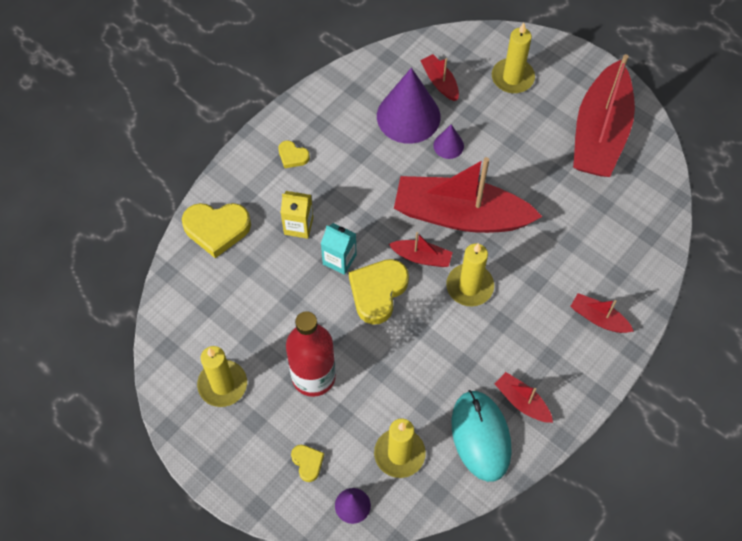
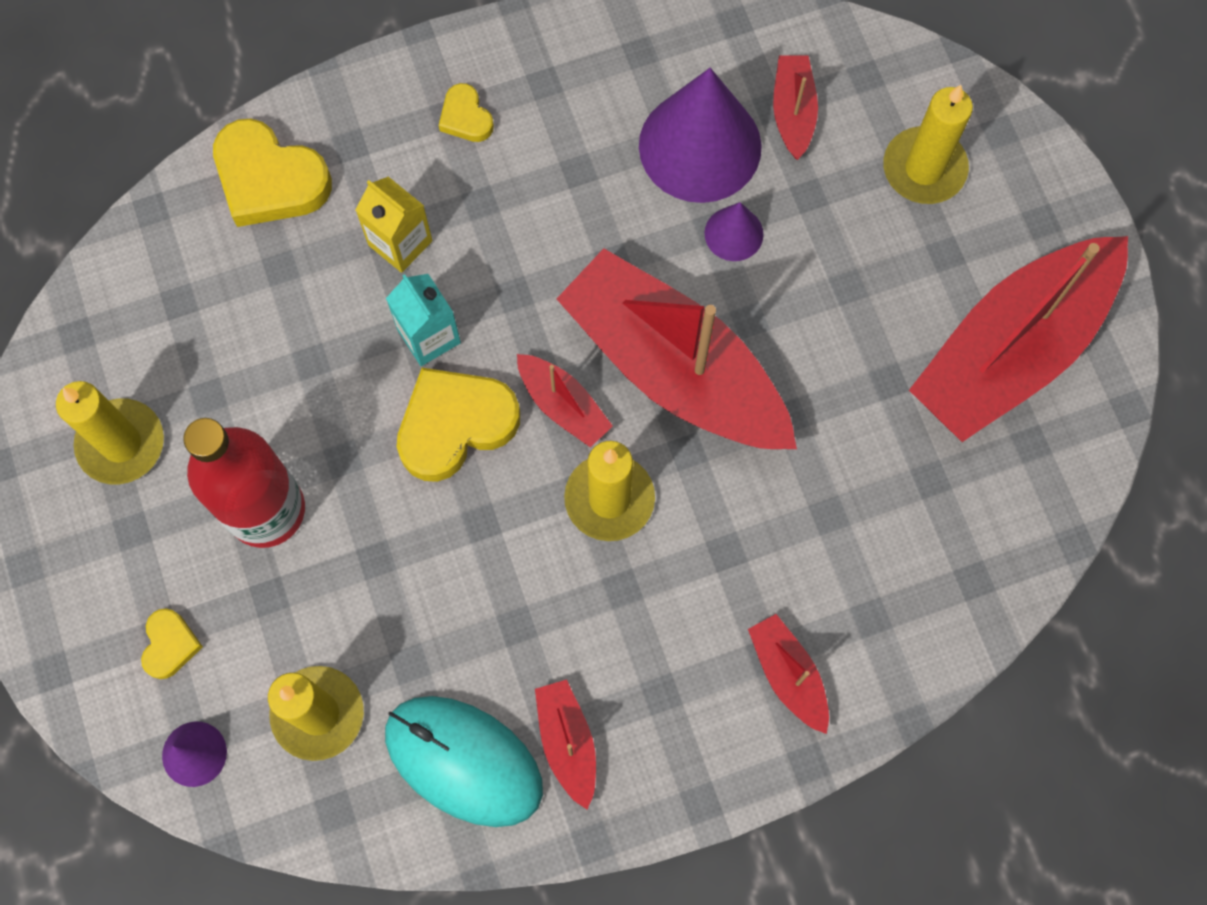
camera: 30 degrees right, 10 degrees up
turquoise mouse [452,390,512,482] -> turquoise mouse turned 75 degrees counterclockwise [385,696,543,827]

